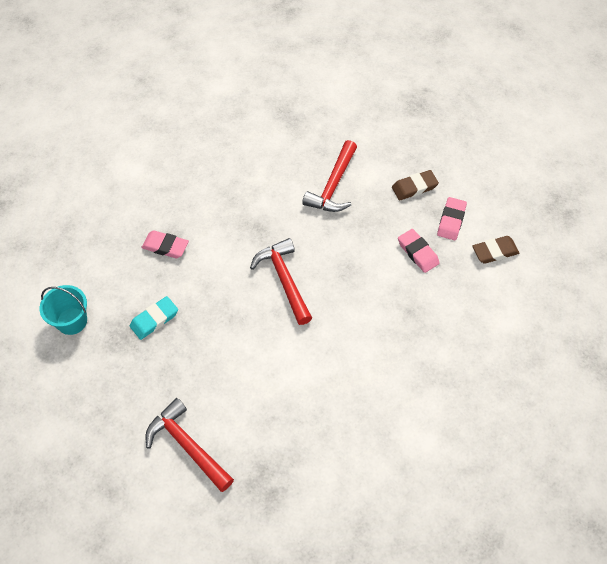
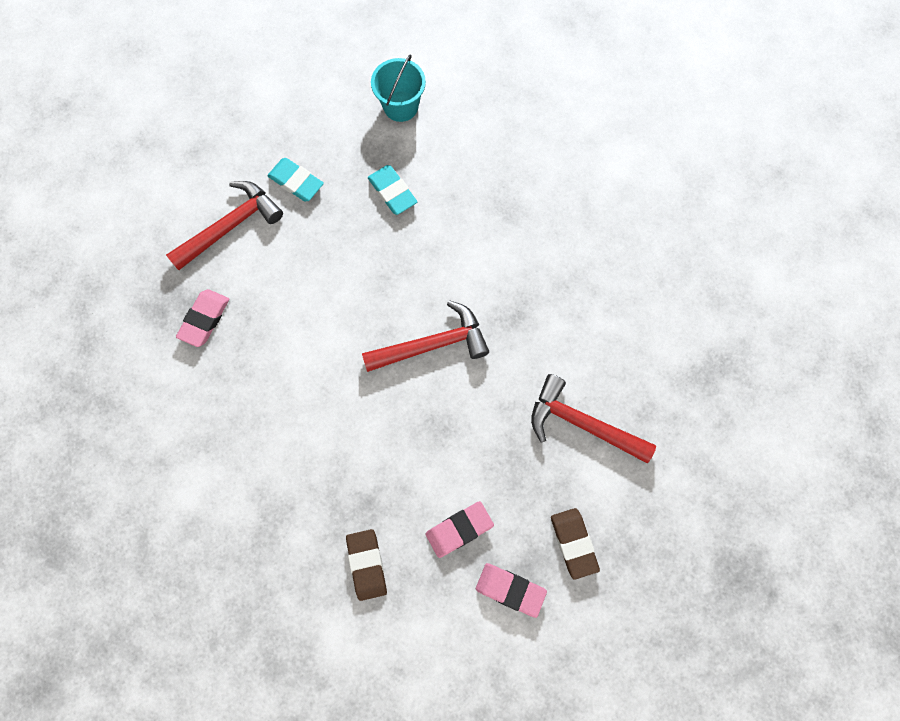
camera: 95 degrees right, 15 degrees up
pink eraser [142,230,189,258] -> pink eraser moved to [176,289,229,347]
brown eraser [472,236,519,264] -> brown eraser moved to [346,529,387,601]
none -> turquoise eraser [267,158,324,202]

